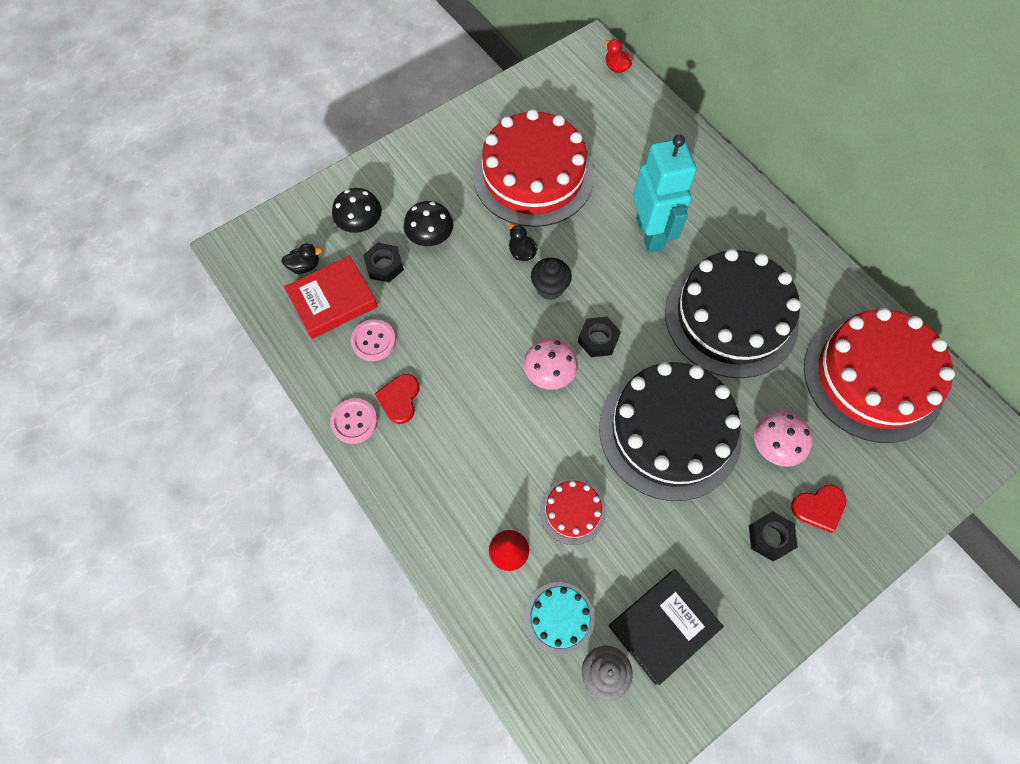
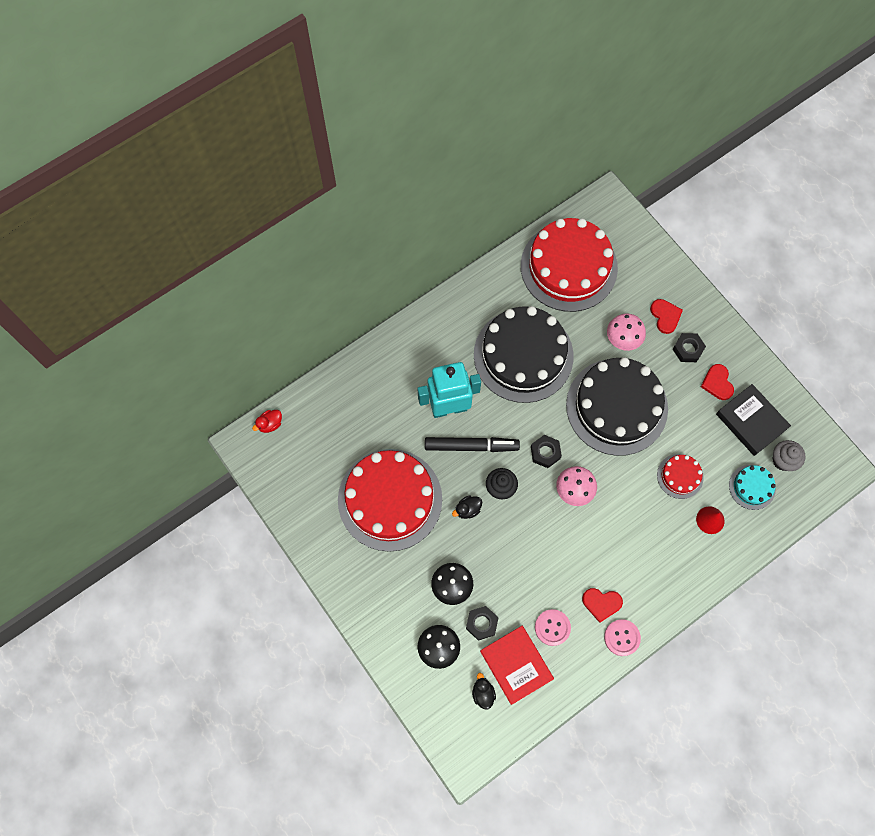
camera: 90 degrees left, 5 degrees up
none -> black marker [425,437,520,452]
none -> red heart [701,364,734,400]

